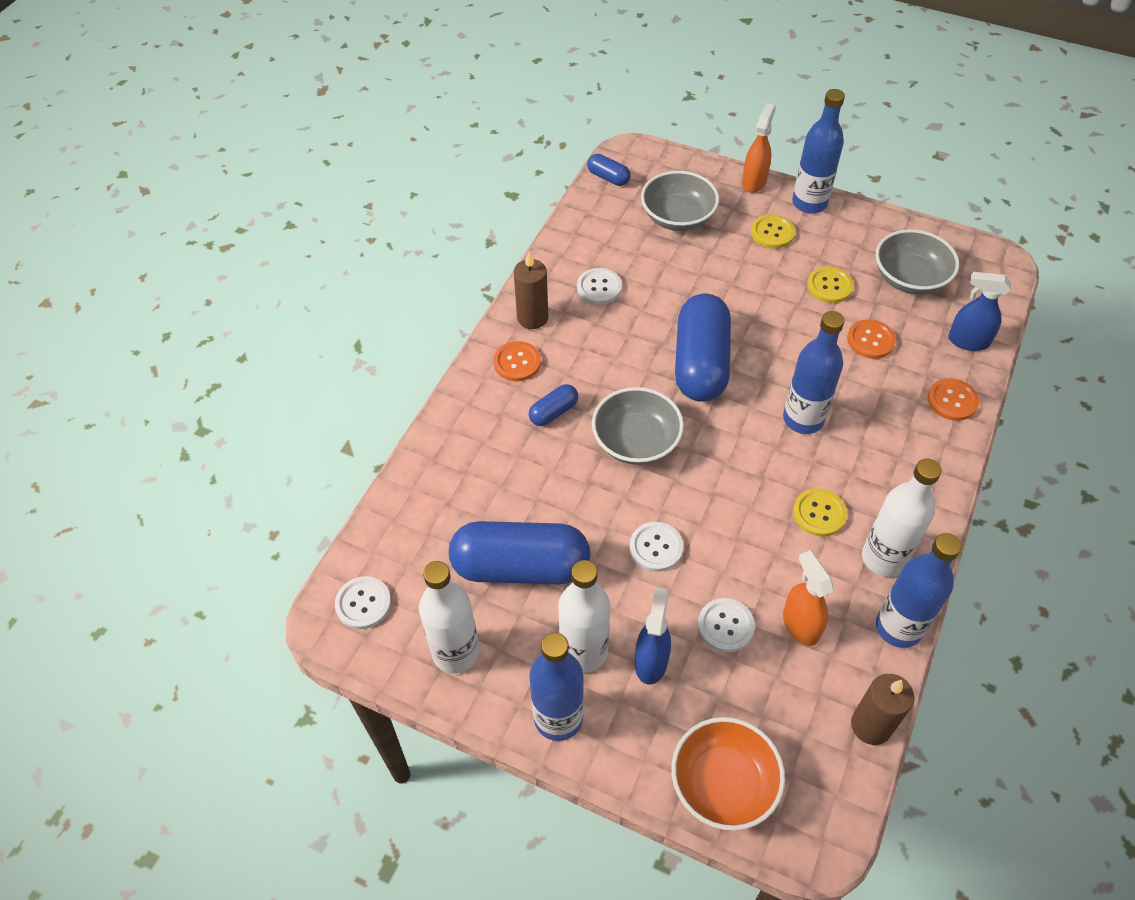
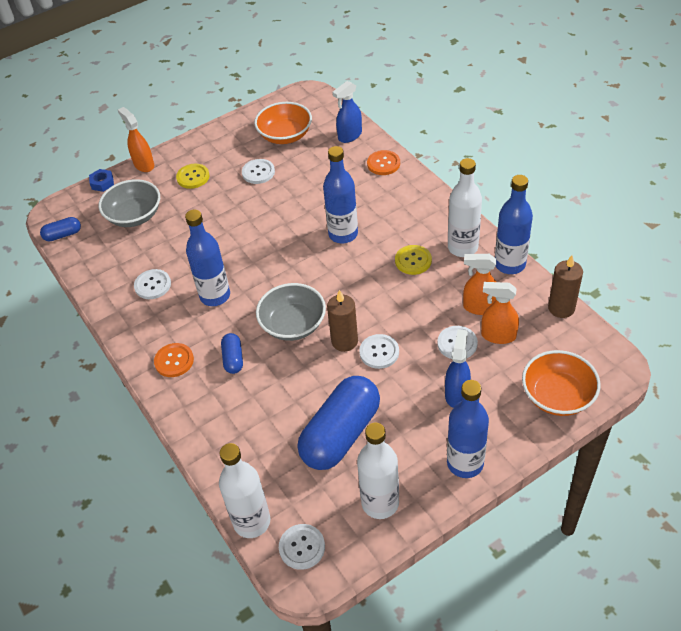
camera: 55 degrees left, 5 degrees down
brown candle [514,252,548,329] -> brown candle moved to [327,290,358,352]
white bottle [558,560,610,673] -> white bottle moved to [219,443,270,538]
blue spray bottle [635,587,671,685] -> blue spray bottle turned 60 degrees clockwise [445,329,471,408]
blue capsule [675,293,731,402] -> none
blue bottle [792,89,845,214] -> blue bottle moved to [185,210,230,306]
yellow button [807,266,854,303] -> white button [242,159,275,184]
orange button [847,319,896,359] -> none
grey bowl [876,229,959,294] -> orange bowl [254,102,312,144]
none -> blue nut [89,169,114,192]
none -> orange spray bottle [481,282,519,344]

